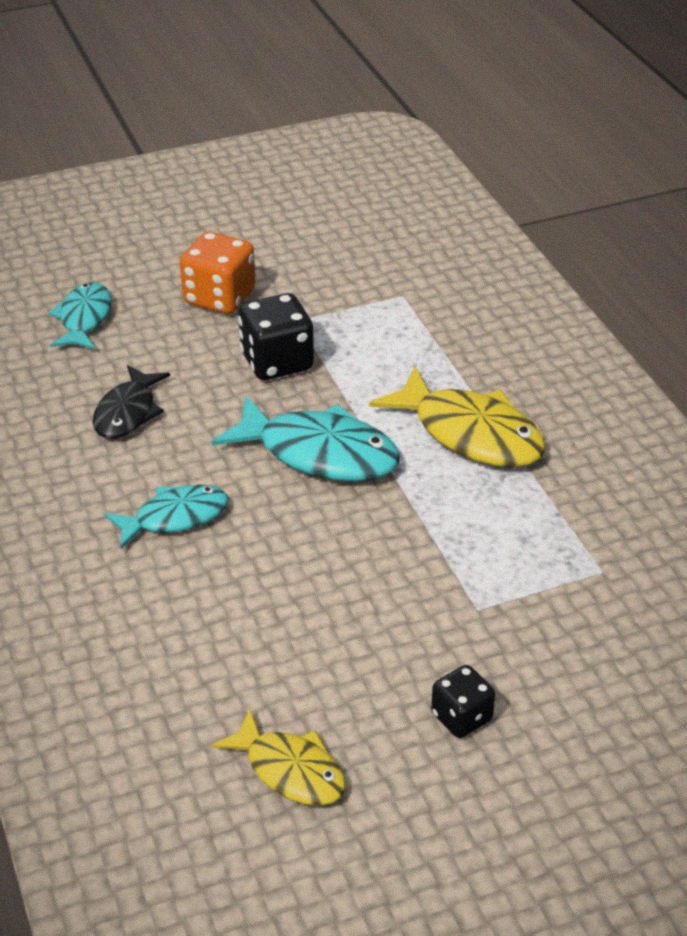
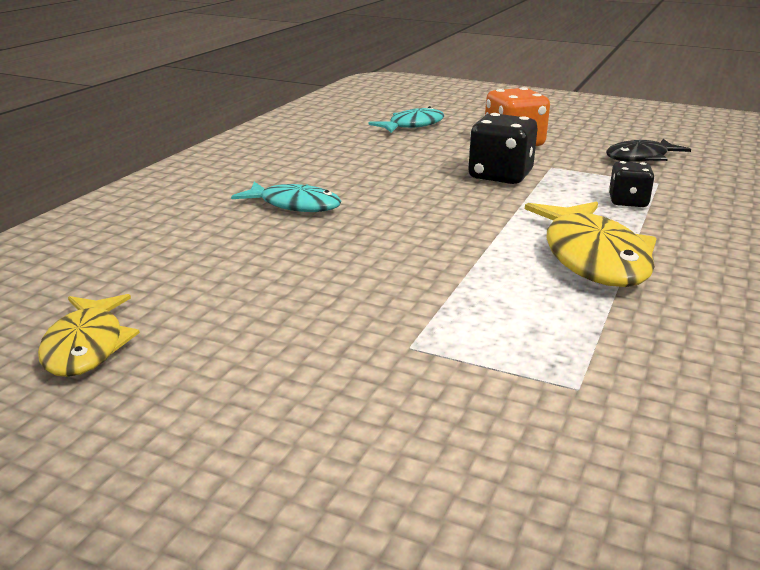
camera: 45 degrees right, 15 degrees down
black fish [93,365,170,439] -> black fish moved to [606,139,691,162]
turquoise fish [211,395,400,481] -> none
black dice [431,665,495,738] -> black dice moved to [609,161,655,207]

